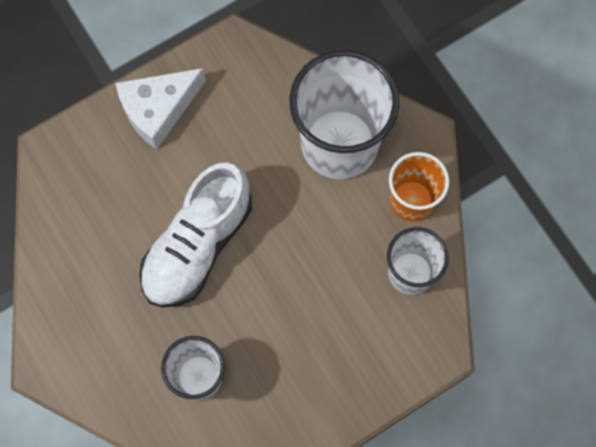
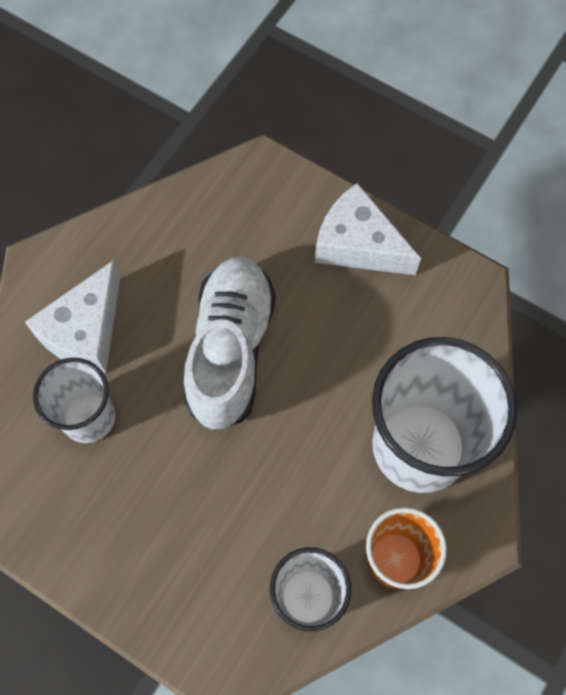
camera: 65 degrees right, 5 degrees down
white shoe [139,163,252,307] -> white shoe turned 90 degrees clockwise [184,256,276,431]
none -> white cheese [25,260,121,373]

